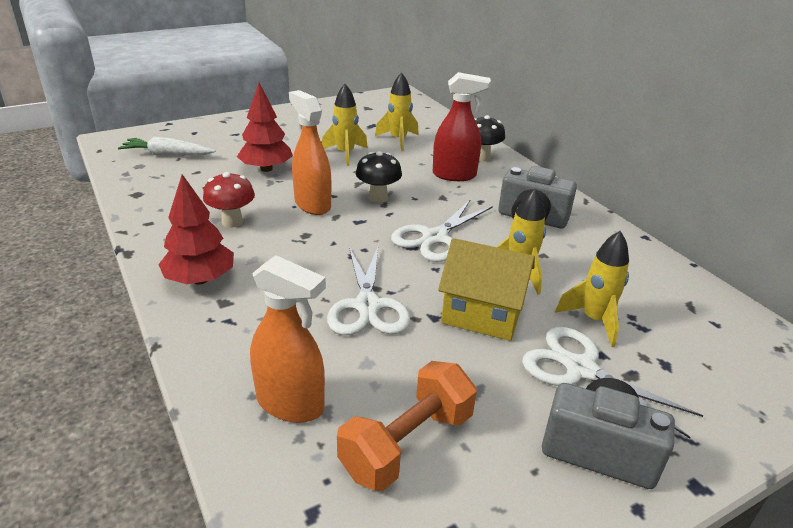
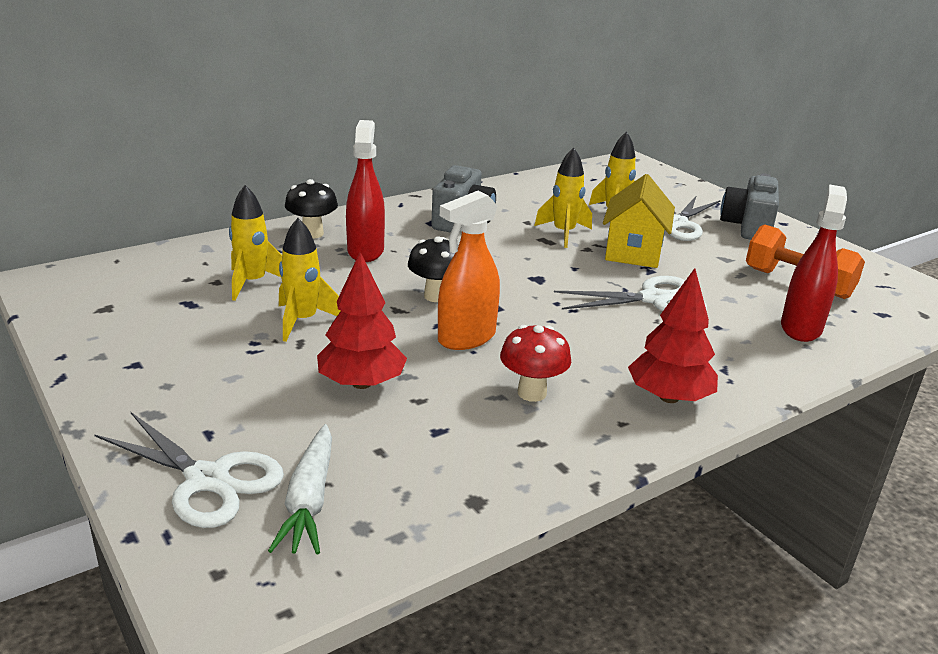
camera: 95 degrees left, 5 degrees down
orange spray bottle [250,255,326,423] -> red spray bottle [781,184,847,342]
white scissors [391,199,493,262] -> white scissors moved to [94,412,284,528]

